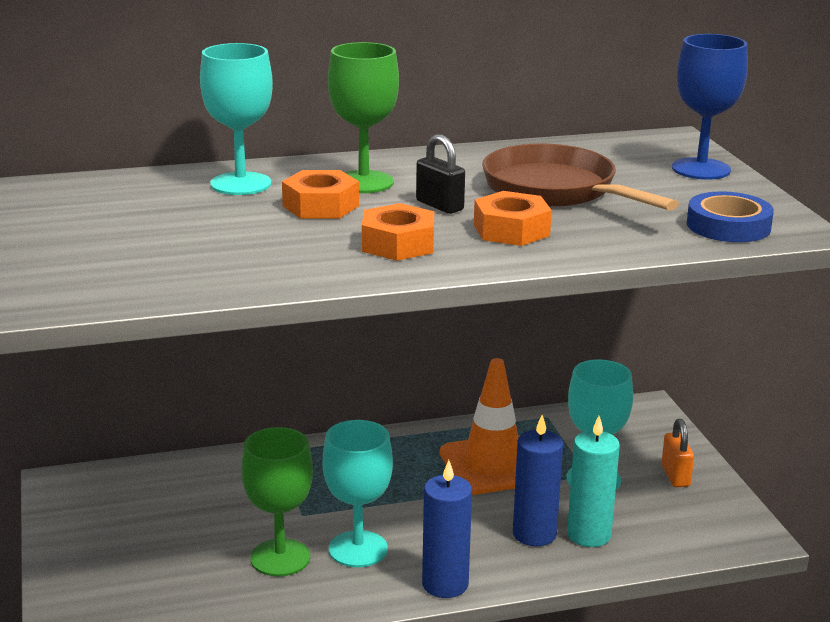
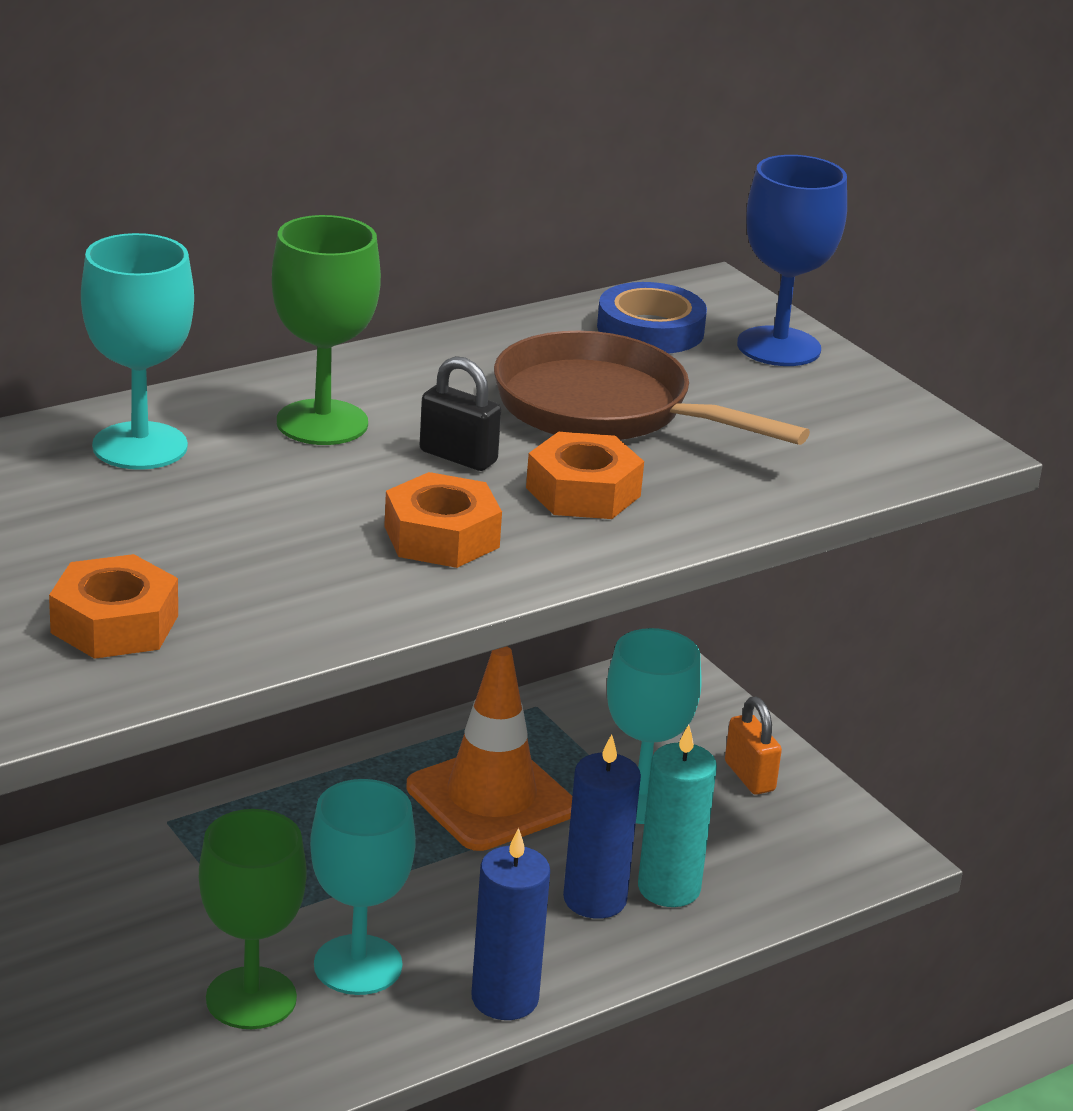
camera: 20 degrees left, 5 degrees up
orange nut [282,170,359,219] -> orange nut moved to [49,554,178,659]
blue tape [687,191,774,242] -> blue tape moved to [597,282,707,353]

